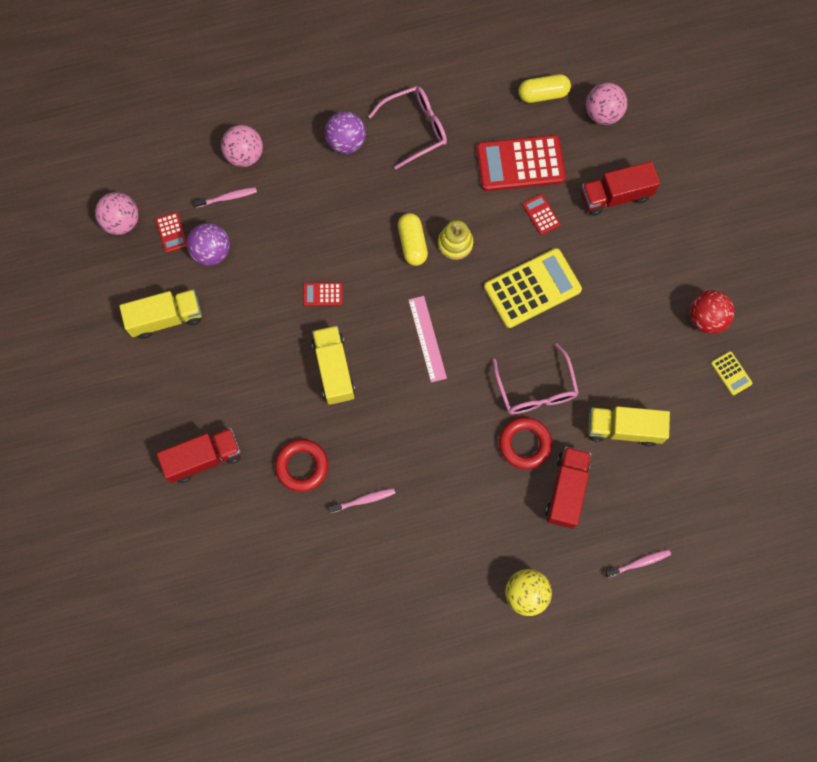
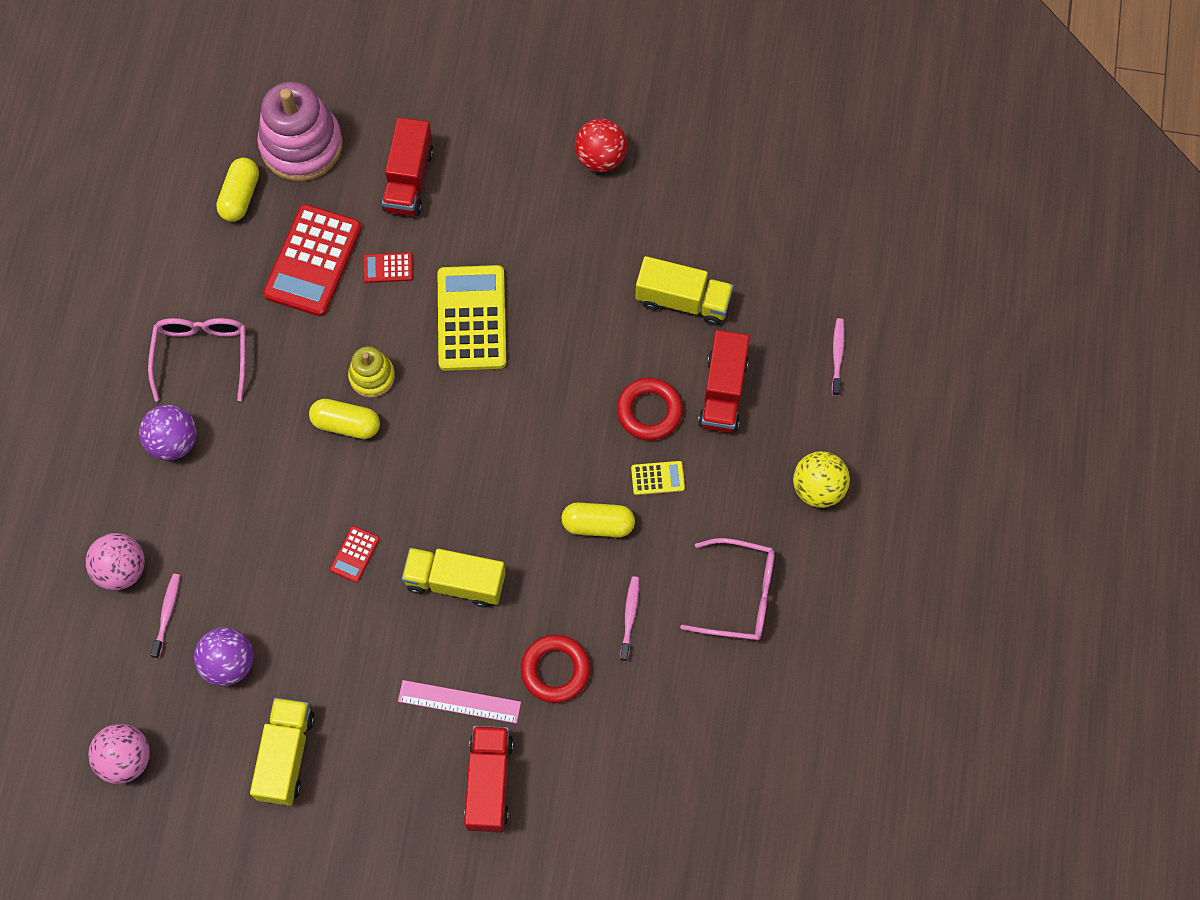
camera: 65 degrees left, 5 degrees down
red calculator [155,212,187,253] -> none
pink ruler [408,296,447,383] -> pink ruler moved to [398,680,521,724]
pink glasses [492,343,579,414] -> pink glasses moved to [680,538,775,640]
red truck [545,447,591,529] -> red truck turned 120 degrees counterclockwise [698,330,750,433]
pink ball [586,83,627,125] -> pink stacking toy [257,82,343,181]
yellow truck [588,406,670,447] -> yellow truck turned 105 degrees counterclockwise [635,256,733,326]
yellow calculator [711,351,753,395] -> yellow calculator moved to [631,461,685,495]
none -> yellow capsule [561,502,635,537]

